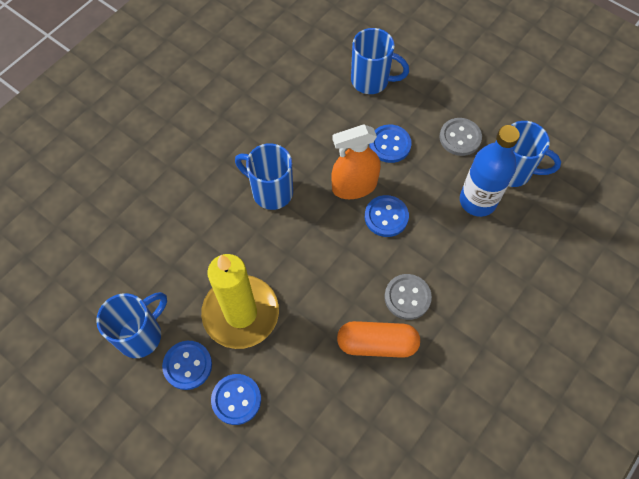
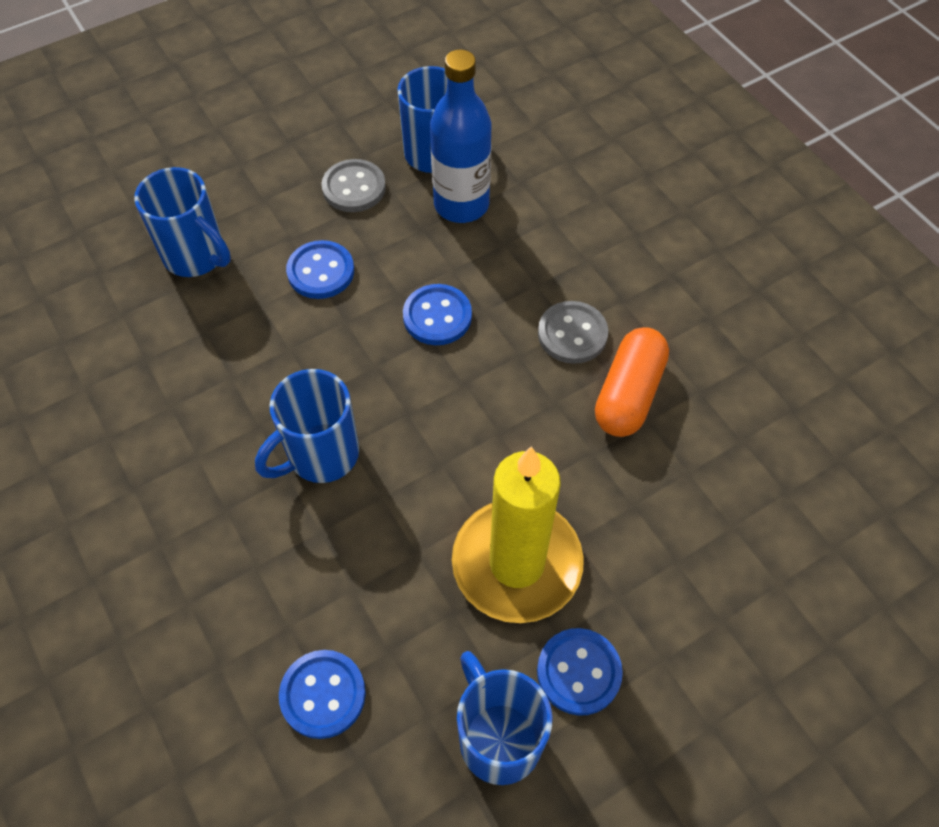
camera: 70 degrees left, 5 degrees down
blue button [211,374,261,425] -> blue button moved to [279,650,366,739]
orange spray bottle [331,124,381,199] -> none
blue mug [351,28,409,94] -> blue mug turned 90 degrees clockwise [134,167,231,277]

